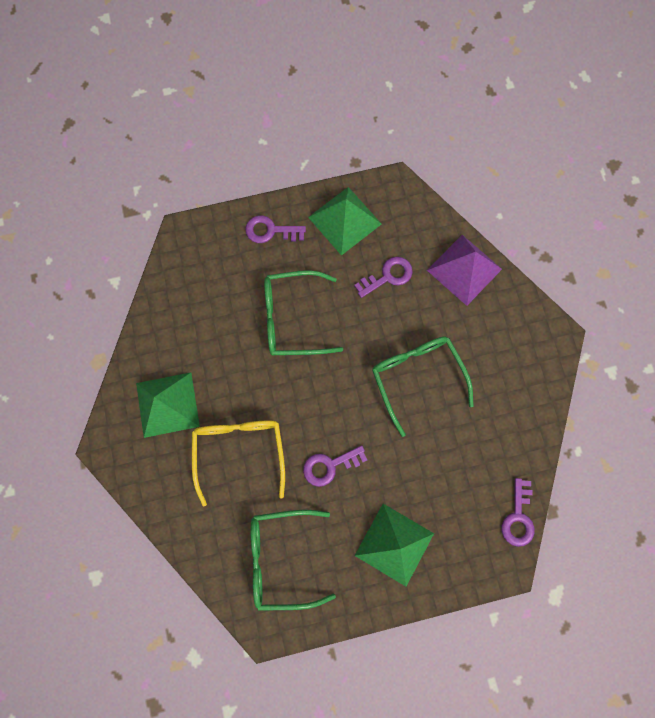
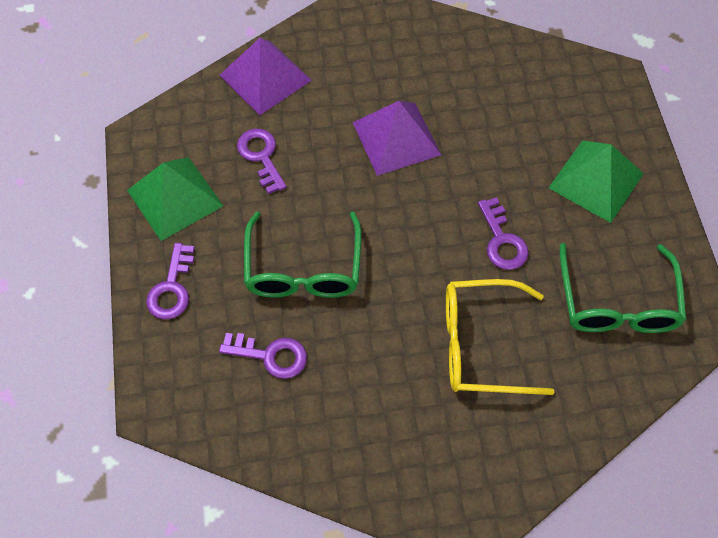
camera: 85 degrees left, 15 degrees down
green pyramid [136,373,200,438] -> none
green glasses [372,336,474,437] -> purple pyramid [352,101,441,176]
purple key [502,478,535,547] -> purple key moved to [219,333,307,379]

